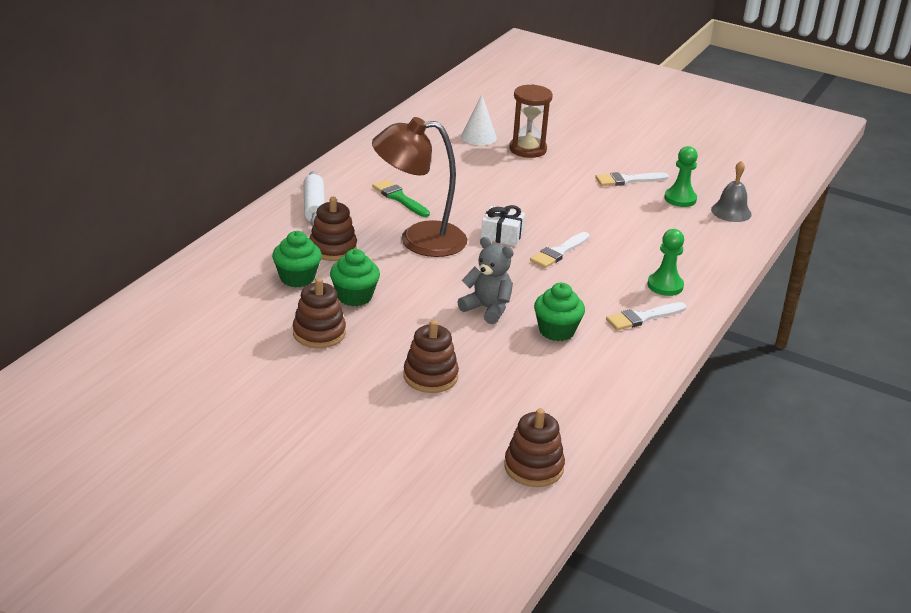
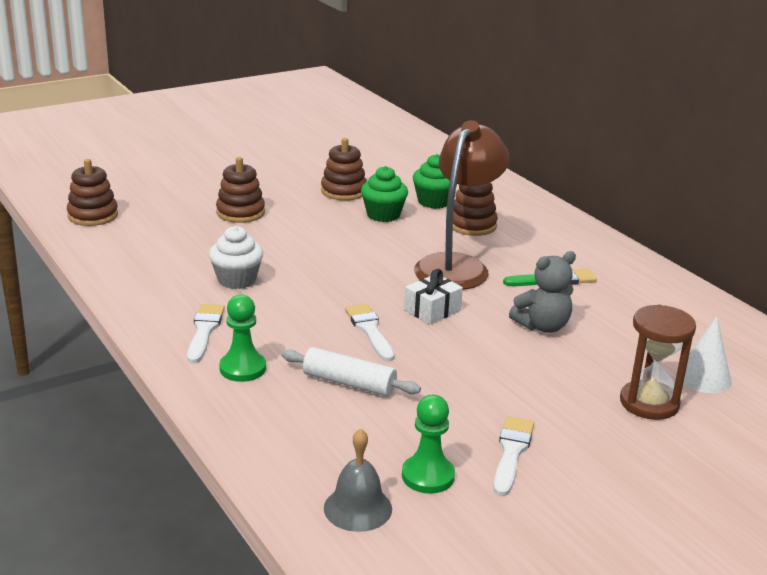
camera: 120 degrees right, 5 degrees down
white rolling pin [304,171,325,226] -> white rolling pin moved to [281,347,421,396]
grey teddy bear [457,237,514,324] -> grey teddy bear moved to [509,251,576,333]
green cupcake [534,283,585,341] -> white cupcake [209,226,263,289]

